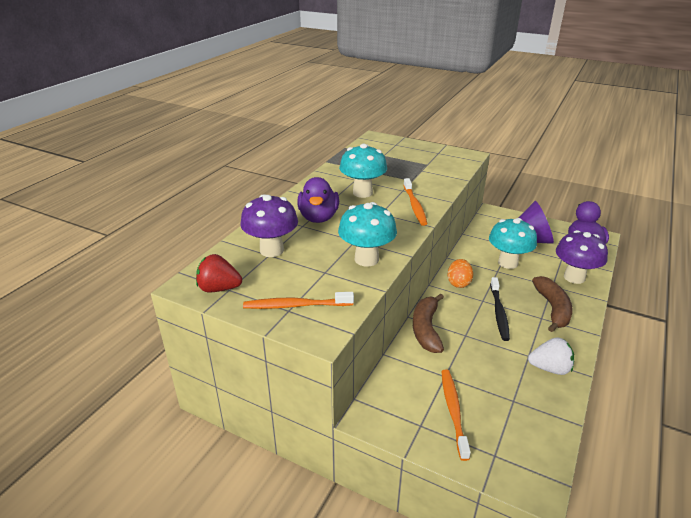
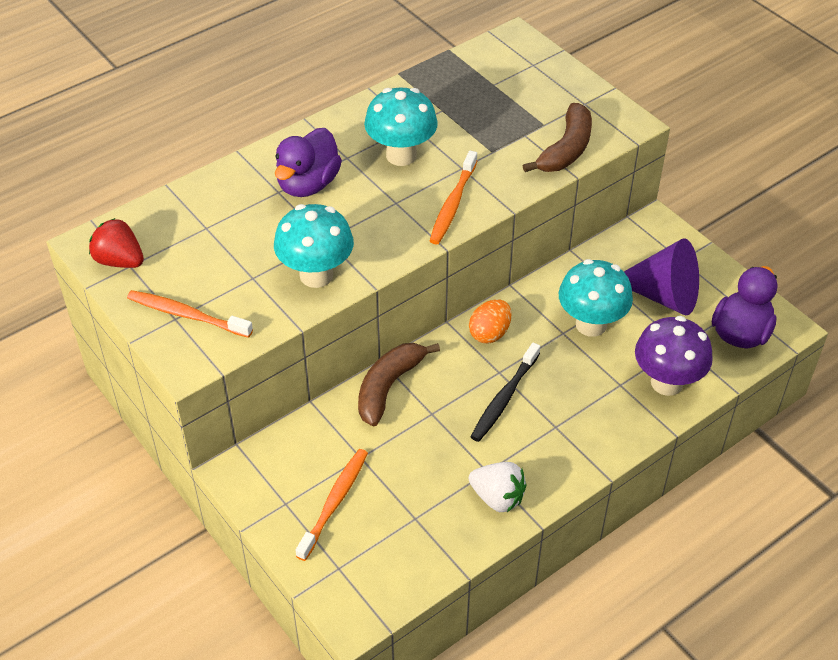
camera: 25 degrees right, 15 degrees up
purple mushroom [241,194,298,257] -> none
brown banana [532,276,572,332] -> brown banana moved to [523,103,592,172]

